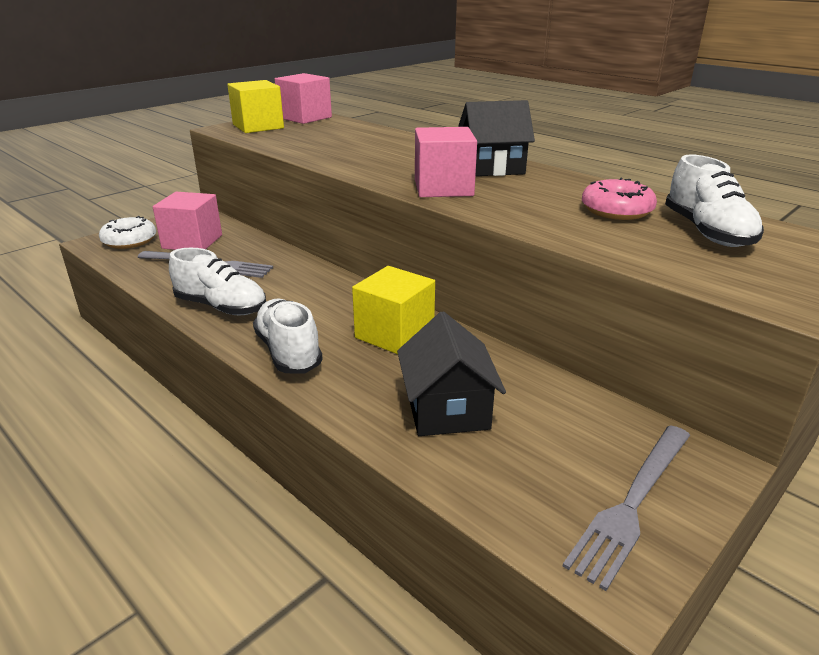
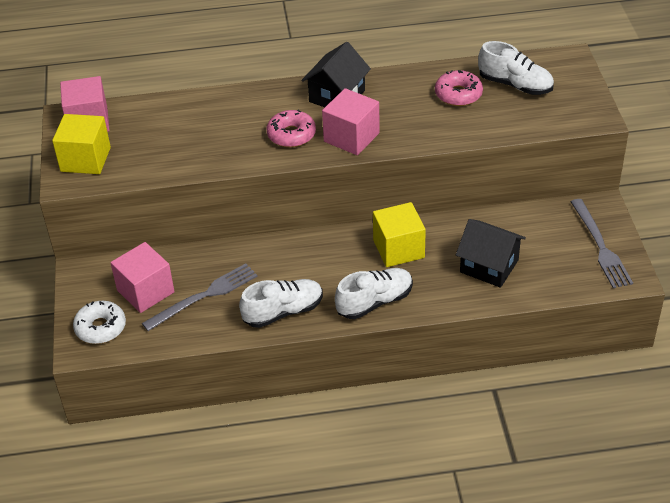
camera: 50 degrees left, 15 degrees up
white shoe [253,299,323,373] -> white shoe turned 135 degrees clockwise [335,268,413,319]
none -> pink donut [266,110,316,147]

